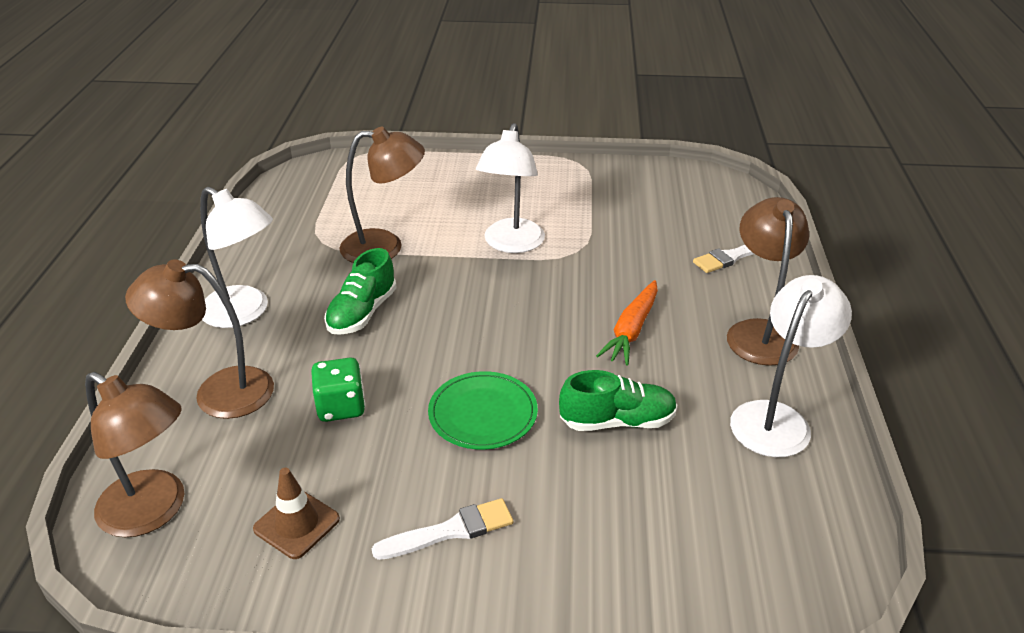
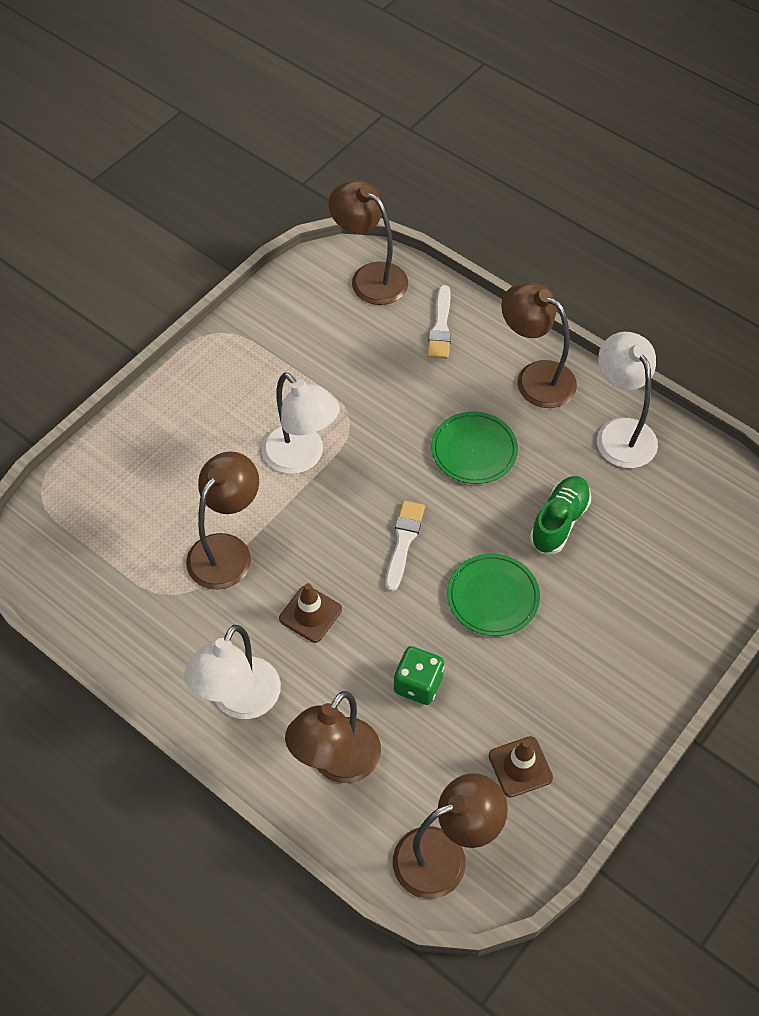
camera: 55 degrees left, 20 degrees up
white lamp [200,187,273,328] -> white lamp turned 135 degrees clockwise [184,625,281,719]
green shoe [324,248,397,335] -> brown traffic cone [279,583,342,643]
white brush [372,498,513,560] -> white brush moved to [385,501,425,592]
orange carrot [596,280,658,366] -> green plate [431,412,518,484]
none -> brown lamp [329,180,408,305]

